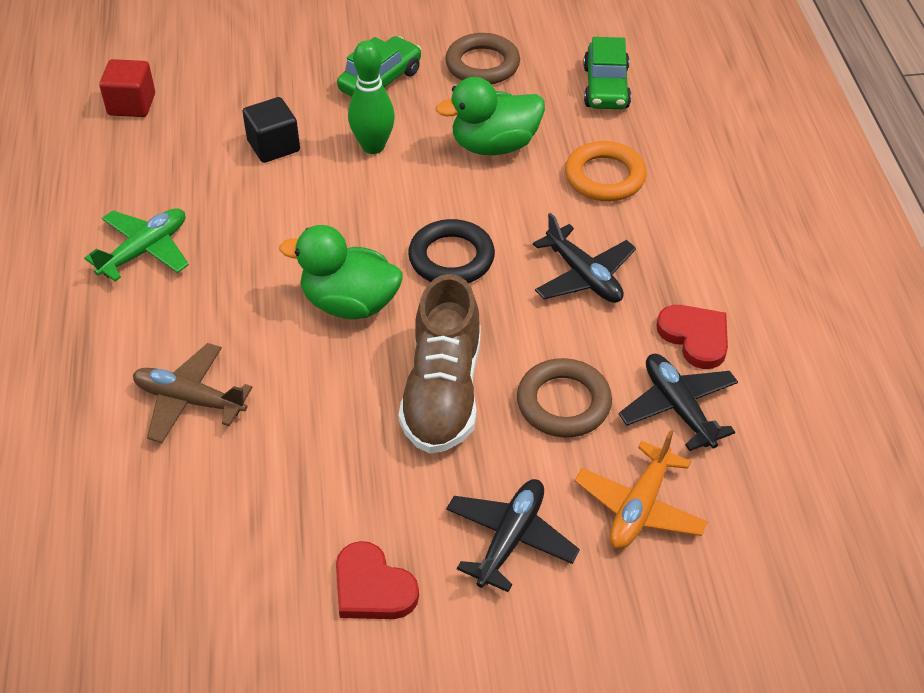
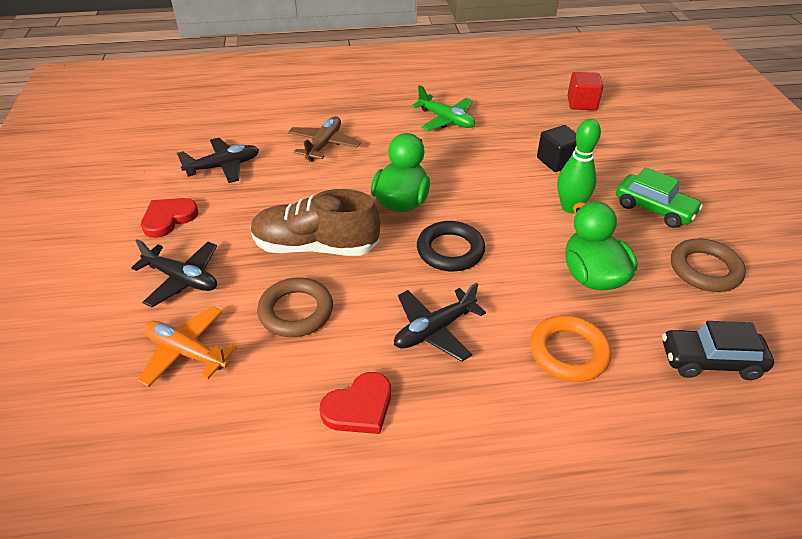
camera: 90 degrees right, 5 degrees down
green car [583,37,631,109] -> black car [662,321,774,380]
black plane [619,354,738,451] -> black plane moved to [177,138,259,183]

